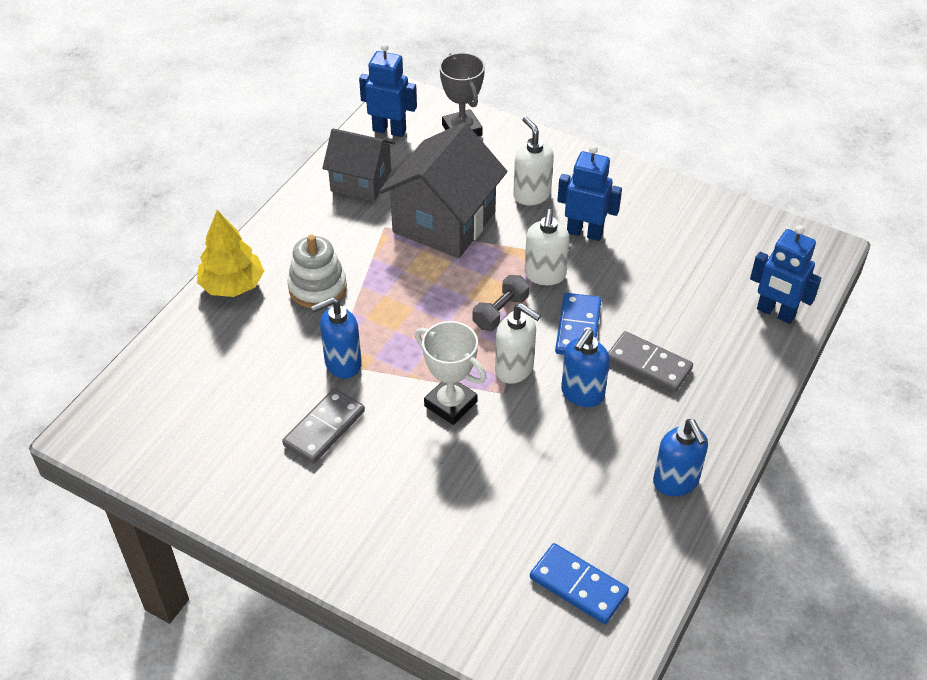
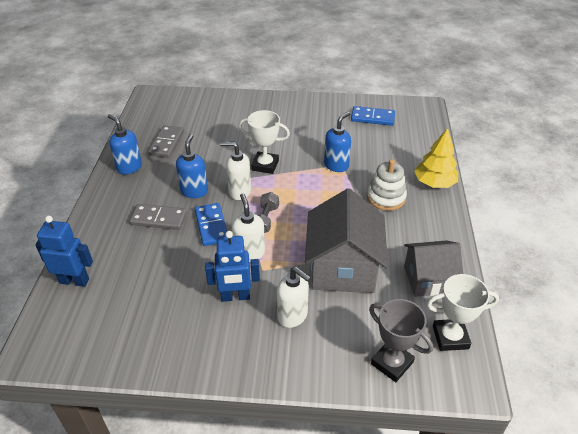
camera: 155 degrees right, 5 degrees down
grey domino [282,388,365,464] -> grey domino moved to [148,126,184,158]
blue robot [359,43,417,137] -> white trophy [427,274,499,351]
blue domino [530,543,629,624] -> blue domino moved to [351,106,395,126]

